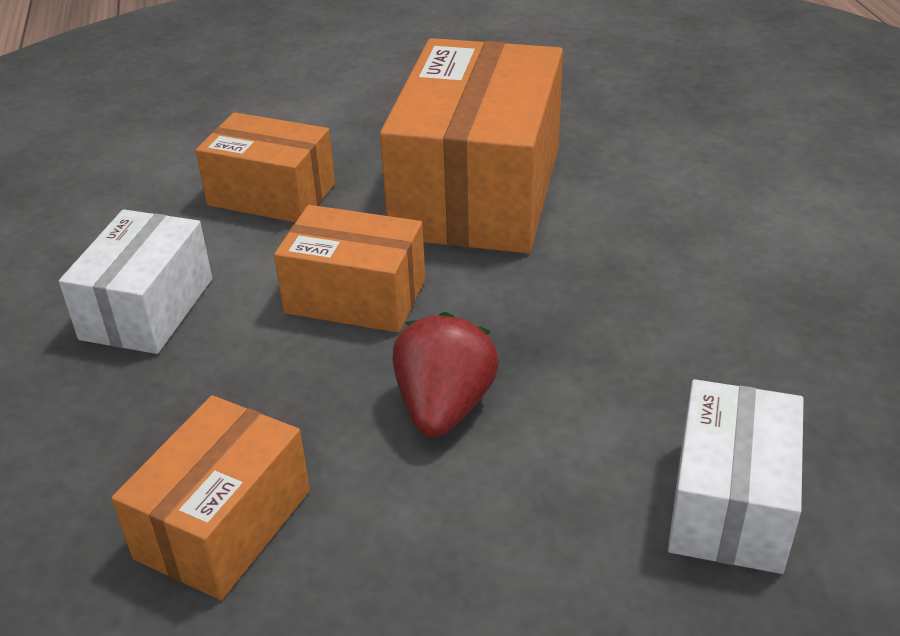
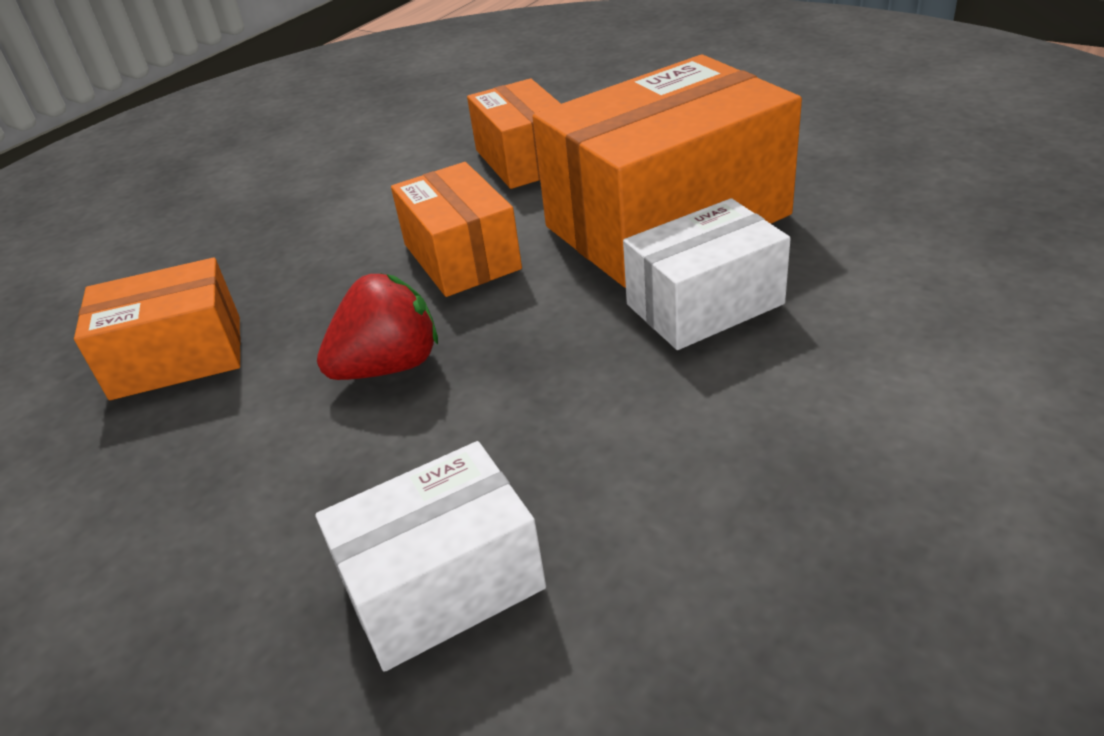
camera: 50 degrees right, 0 degrees up
white box [59,209,212,354] -> white box moved to [623,198,791,350]

